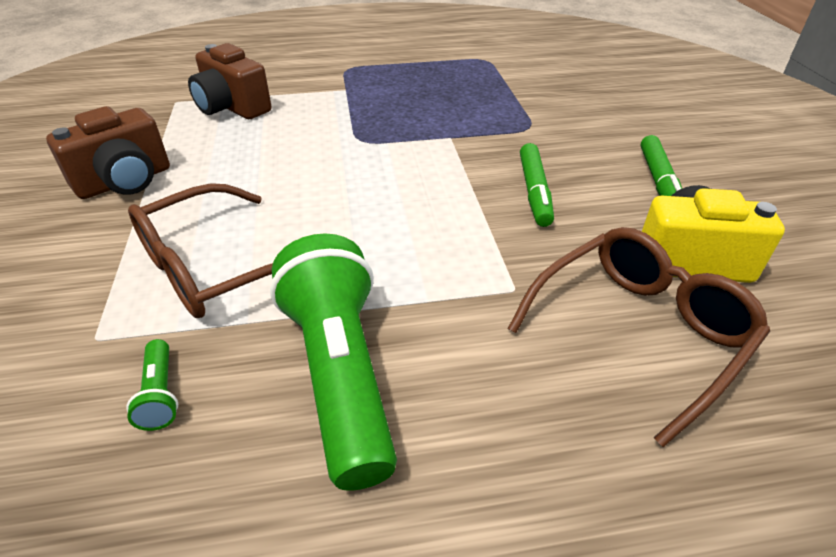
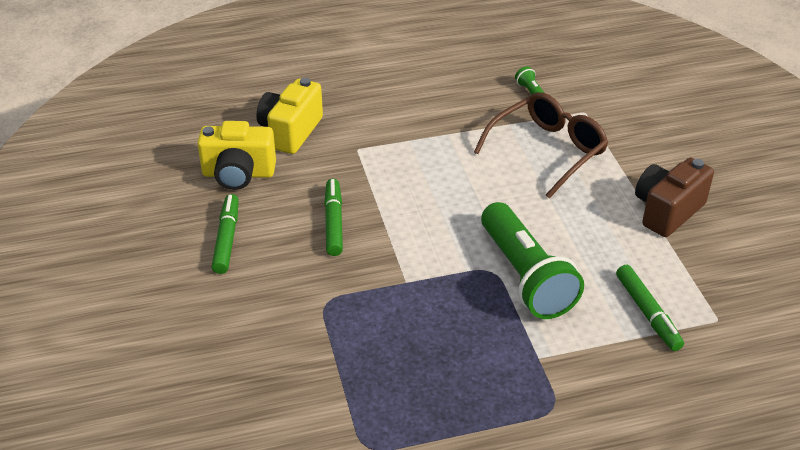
camera: 175 degrees right, 0 degrees up
brown camera [188,43,271,119] -> green marker [616,265,684,351]
green flashlight [270,234,397,491] -> green flashlight moved to [481,202,584,319]
brown glasses [508,227,770,447] -> yellow camera [256,78,323,154]

